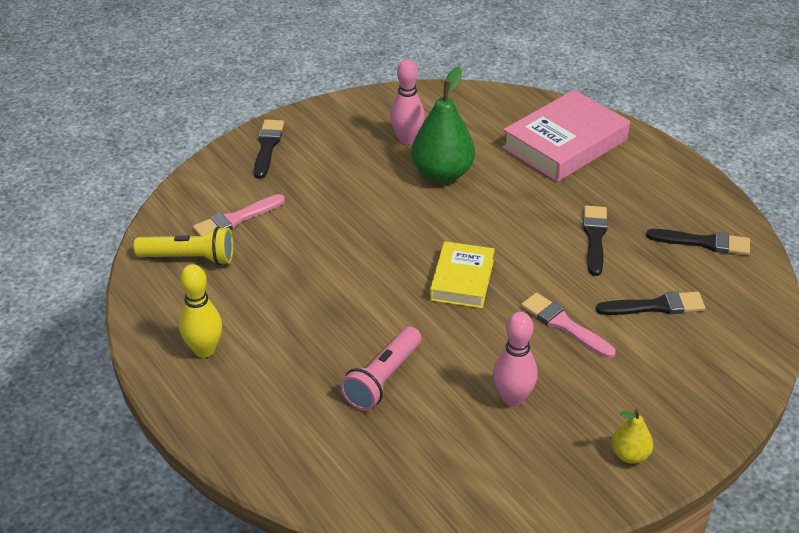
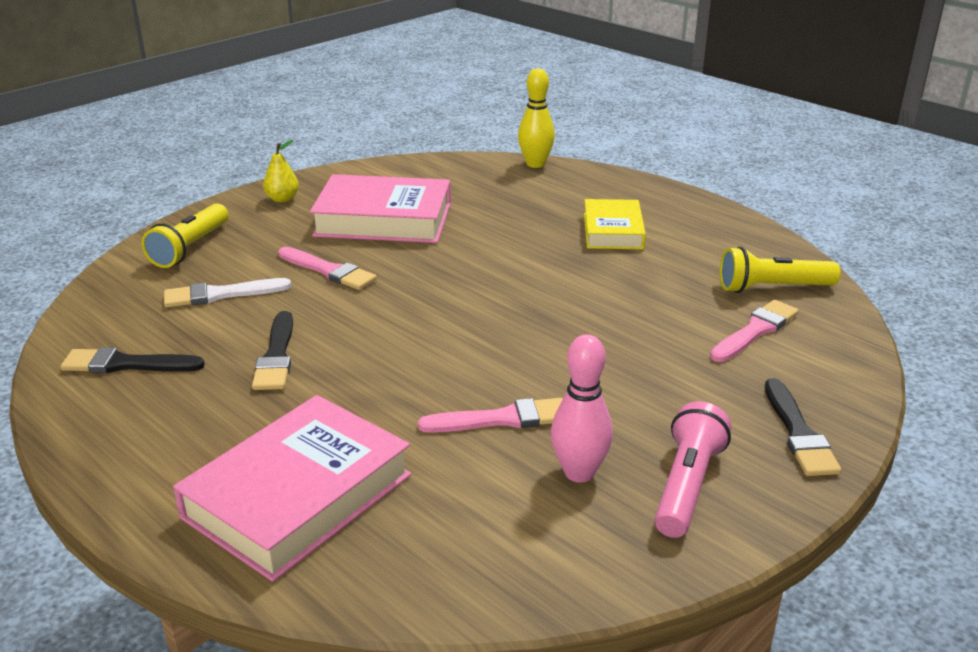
camera: 170 degrees right, 10 degrees down
yellow bowling pin [179,264,222,358] -> yellow bowling pin moved to [518,68,555,168]
pink flashlight [340,327,421,411] -> pink flashlight moved to [655,401,731,538]
green pear [411,67,475,183] -> pink brush [418,398,563,433]
yellow book [430,241,495,308] -> yellow book moved to [584,199,646,249]
pink bowling pin [493,312,538,407] -> pink book [310,174,451,243]
black brush [596,291,705,315] -> white brush [164,278,291,307]
none -> yellow flashlight [142,203,229,268]

